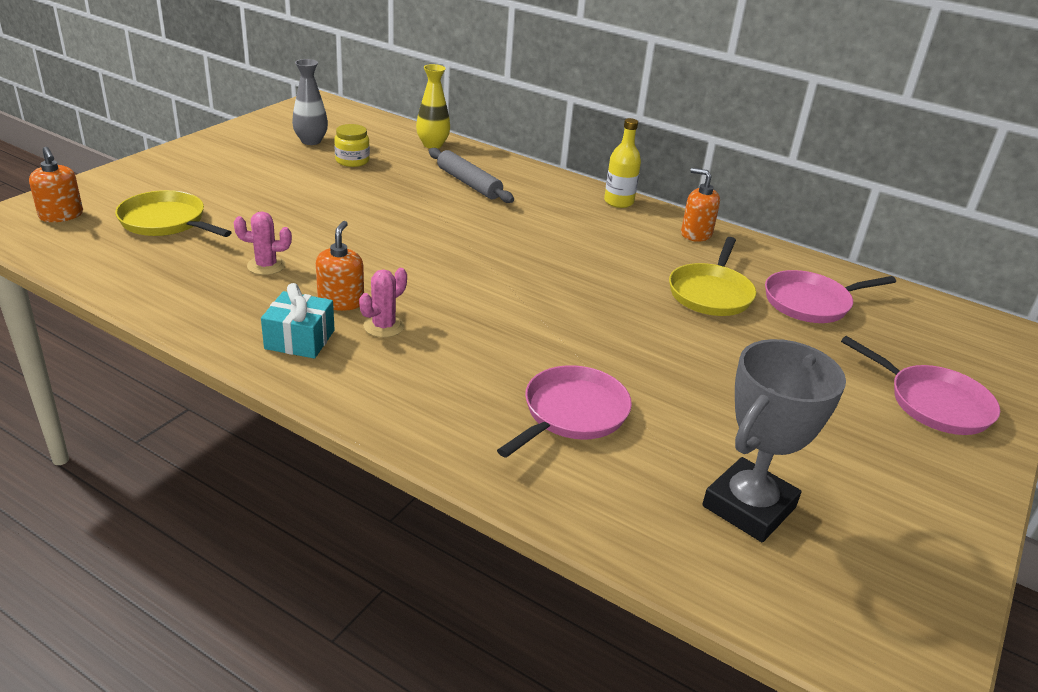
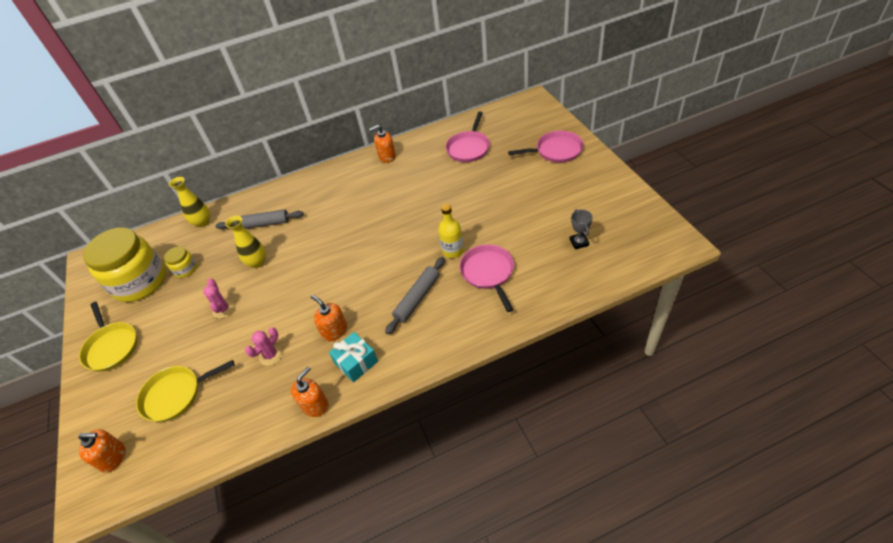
camera: 45 degrees left, 15 degrees up
grey vase [292,59,328,145] -> yellow jar [83,227,166,302]
pink cactus [359,268,407,338] -> pink cactus moved to [203,279,235,318]
yellow bottle [604,118,641,208] -> yellow bottle moved to [438,204,463,258]
yellow pan [669,237,756,316] -> yellow pan moved to [79,302,137,372]
grey trophy [702,339,846,542] -> grey trophy [570,209,593,249], size x0.47
none -> yellow vase [225,216,266,268]
none -> orange soap dispenser [291,367,329,417]
none -> grey rolling pin [385,257,445,334]

